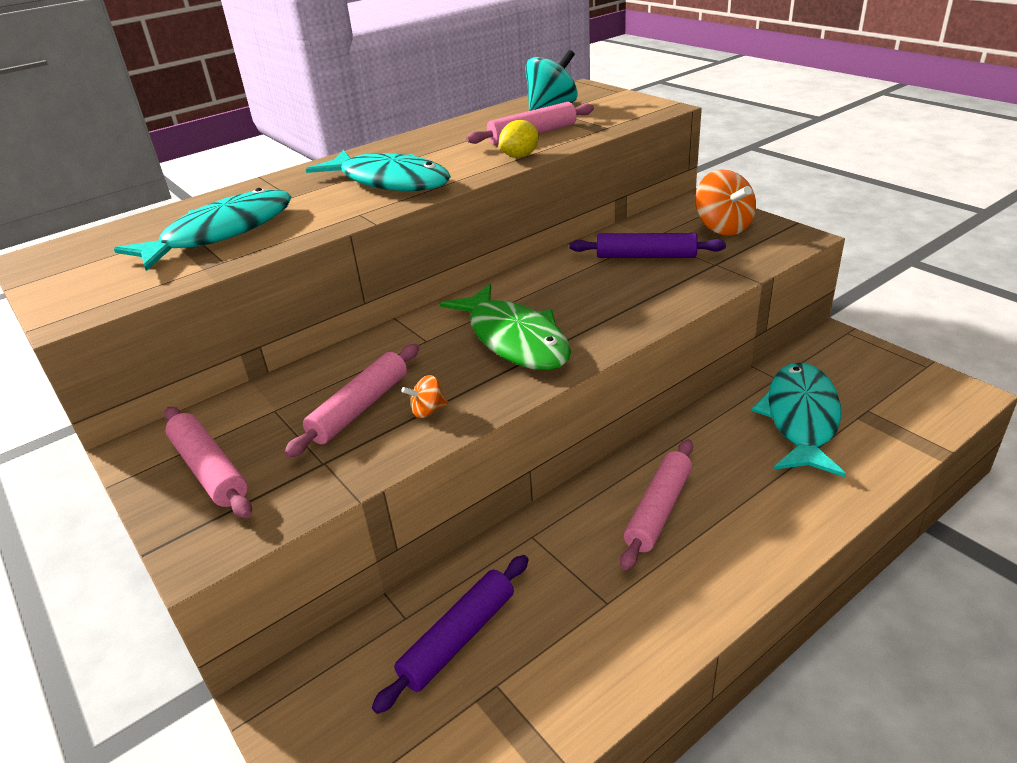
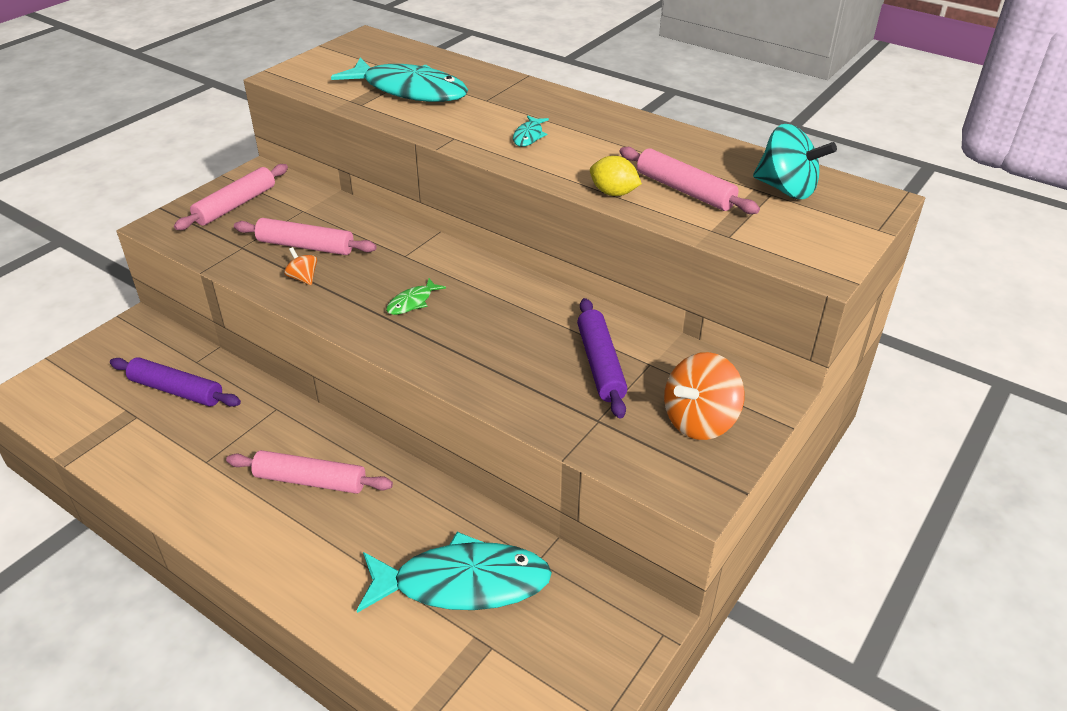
camera: 70 degrees right, 5 degrees up
turquoise fish [306,150,451,191] -> turquoise fish [513,115,549,147], size x0.42
green fish [440,284,571,370] -> green fish [386,278,446,315], size x0.42

